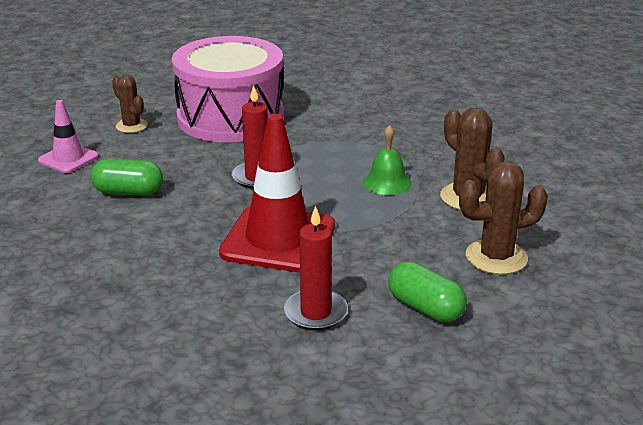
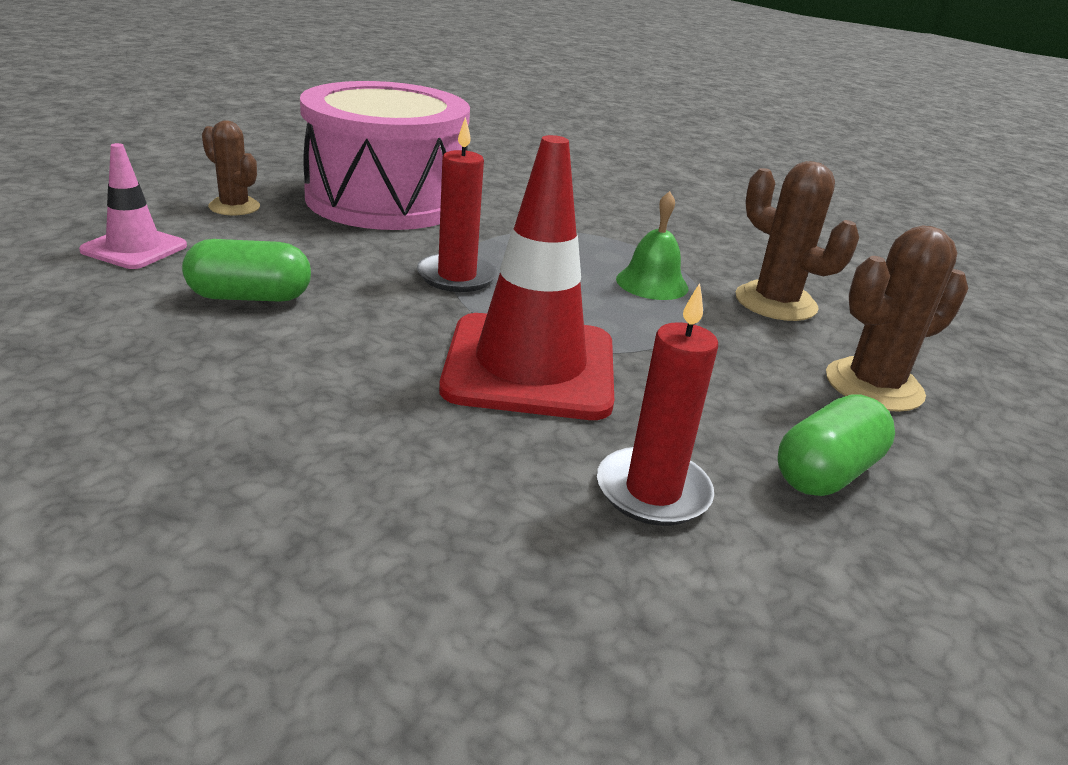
camera: 15 degrees left, 0 degrees up
green capsule [388,261,467,322] -> green capsule turned 75 degrees counterclockwise [777,394,895,496]

